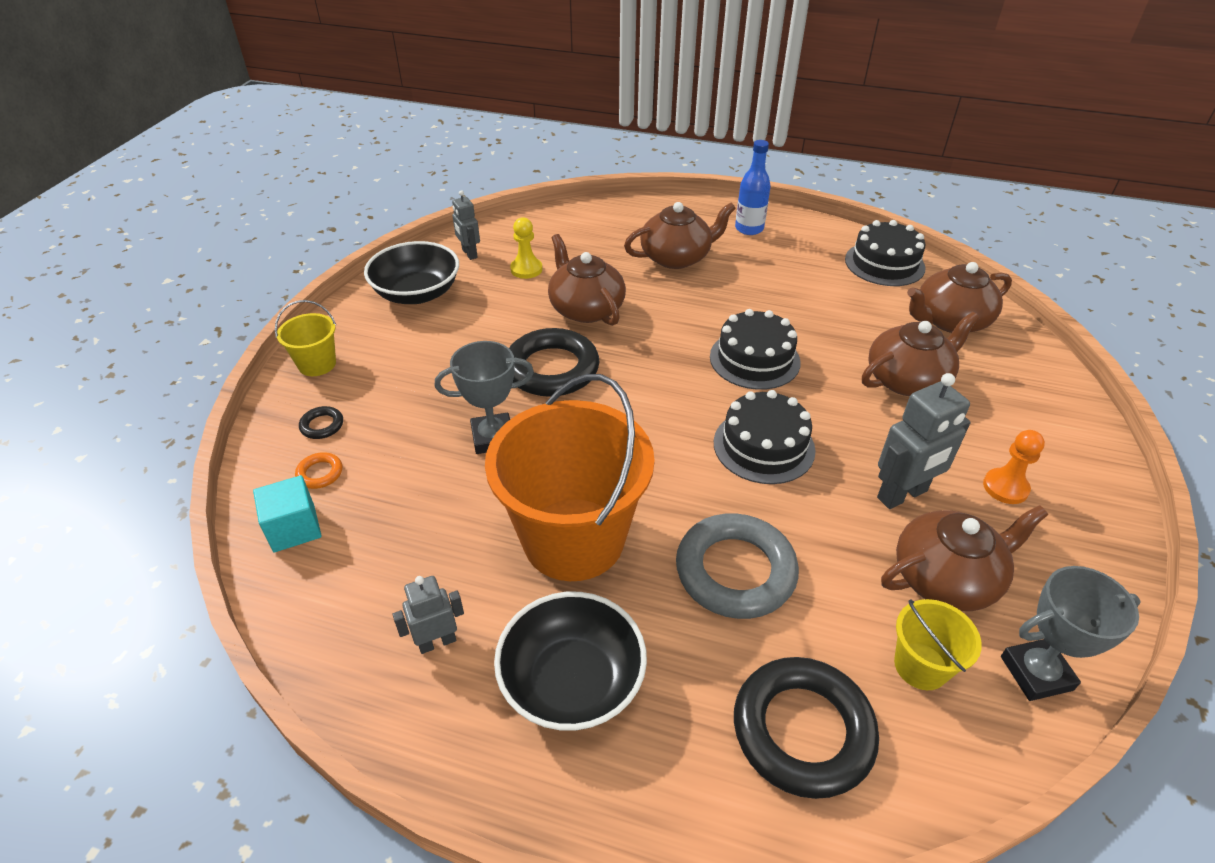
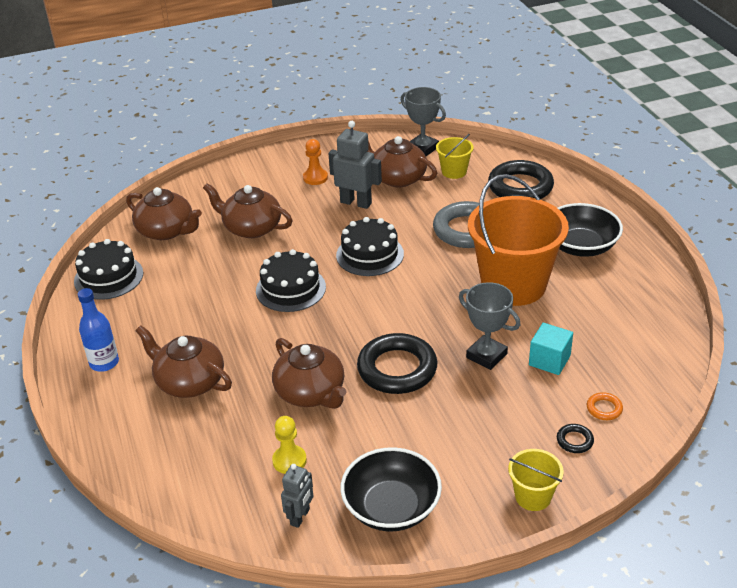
camera: 125 degrees left, 5 degrees down
turquoise cube [253,475,322,553] -> turquoise cube moved to [529,323,573,375]
grey robot [392,576,464,654] -> none
brown teapot [548,234,626,326] -> brown teapot turned 60 degrees counterclockwise [272,338,347,409]

